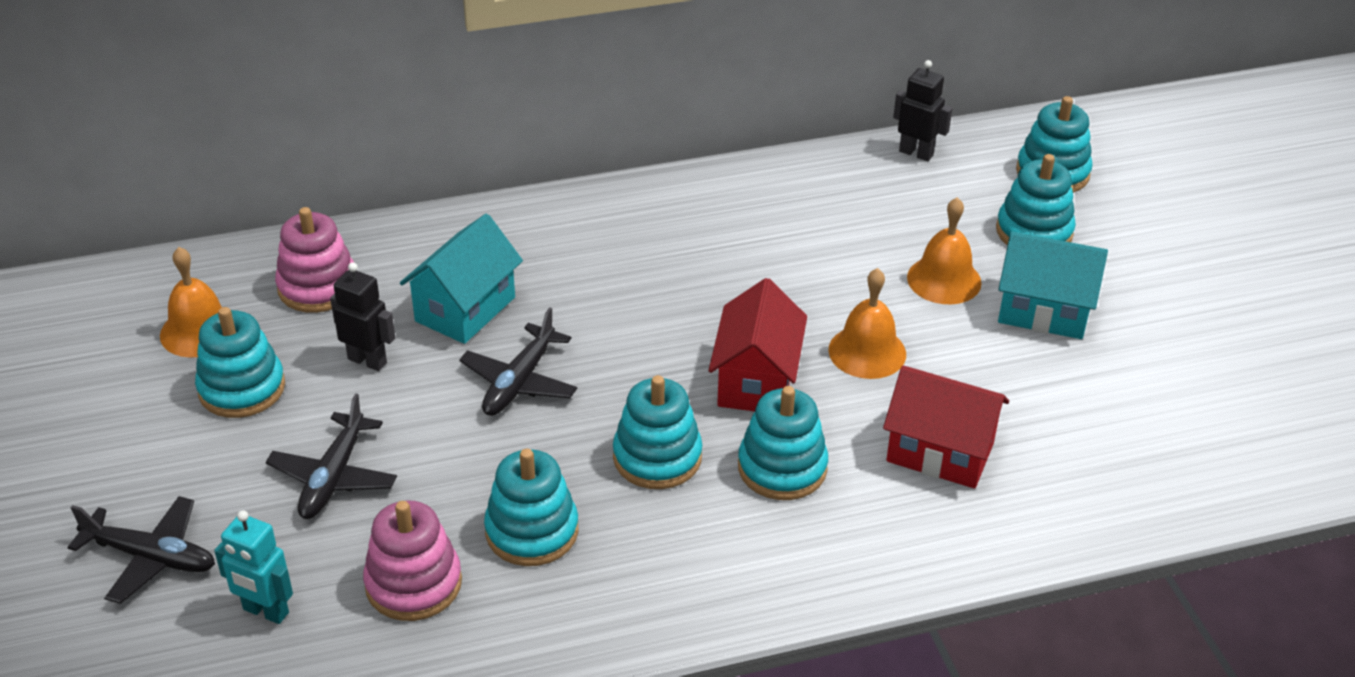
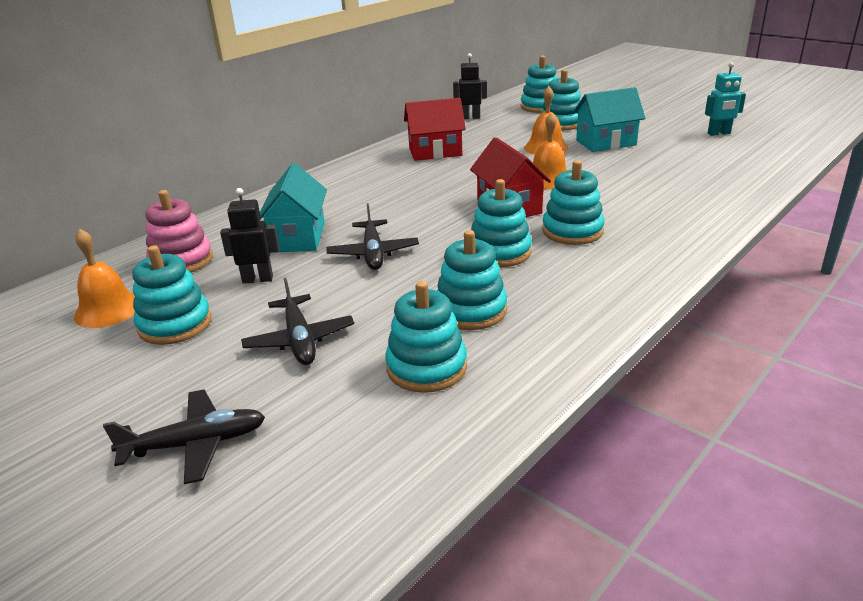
camera: 30 degrees left, 10 degrees down
turquoise robot [214,510,293,624] -> turquoise robot moved to [705,62,746,136]
pink stacking toy [363,500,462,621] -> turquoise stacking toy [385,281,467,393]
red house [883,365,1009,489] -> red house moved to [404,98,466,161]

